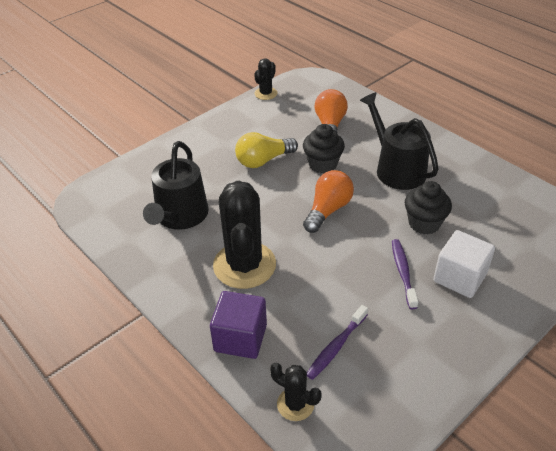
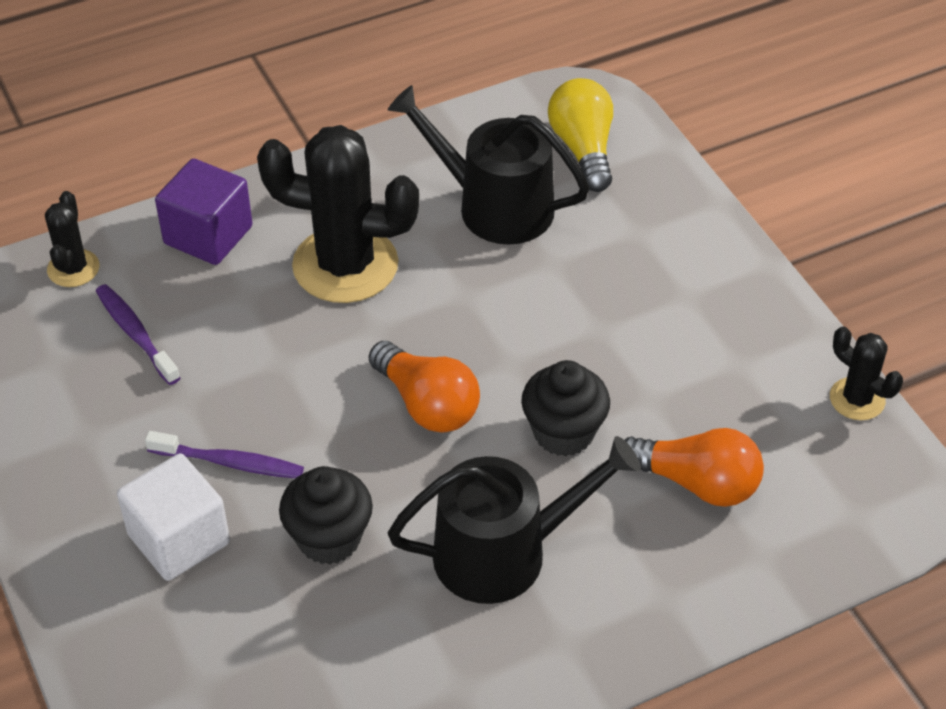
camera: 105 degrees right, 5 degrees up
yellow light bulb [235,132,298,168] -> yellow light bulb moved to [548,78,613,192]
black cactus [270,363,322,421] -> black cactus turned 45 degrees counterclockwise [45,191,100,287]

